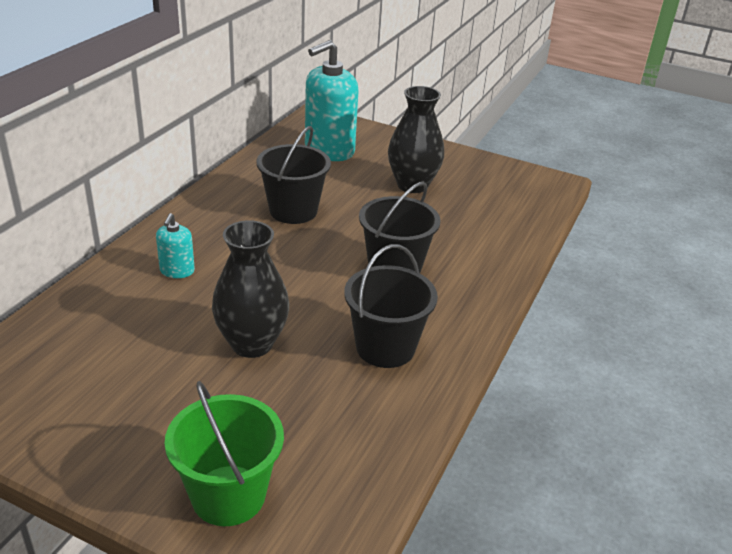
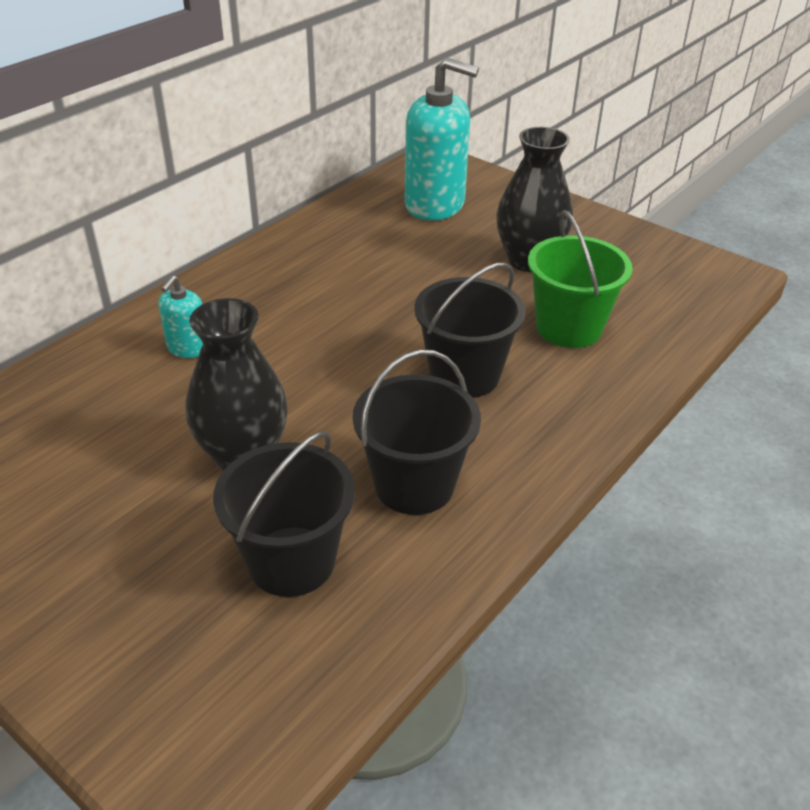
camera: 15 degrees right, 5 degrees up
green bucket [165,381,284,526] -> green bucket moved to [528,210,633,348]
black bucket [256,126,331,224] -> black bucket moved to [213,431,355,597]
turquoise soap dispenser [305,40,358,161] -> turquoise soap dispenser turned 135 degrees counterclockwise [404,58,479,221]

